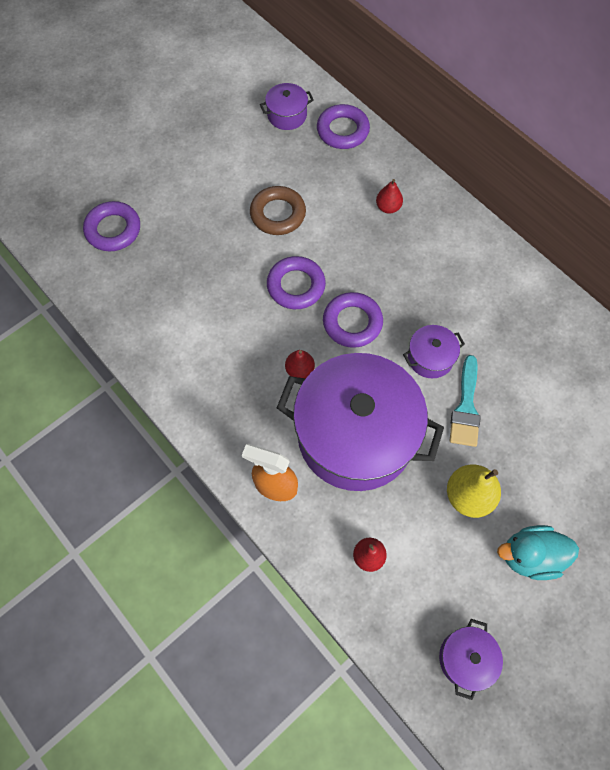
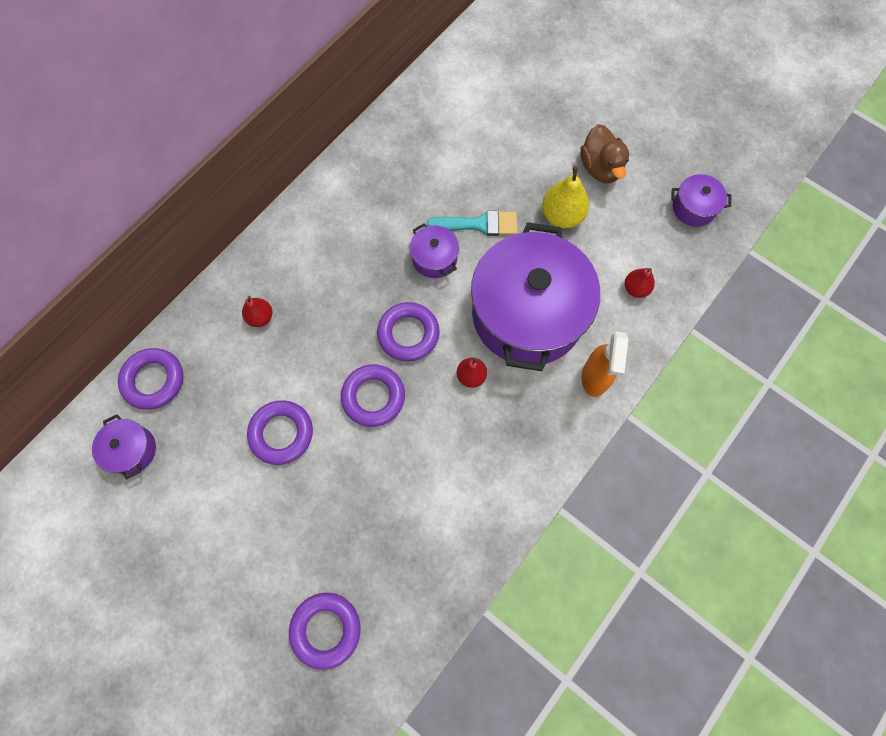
camera: 100 degrees left, 5 degrees up
brown ring [250,186,306,235] -> purple ring [247,400,313,465]
turquoise duck [497,525,579,580] -> brown duck [580,124,629,183]

